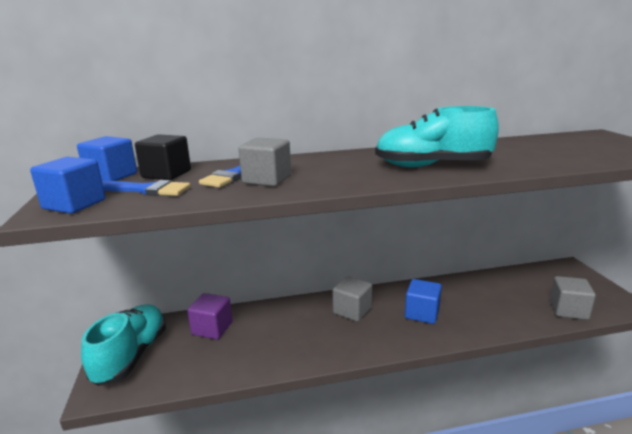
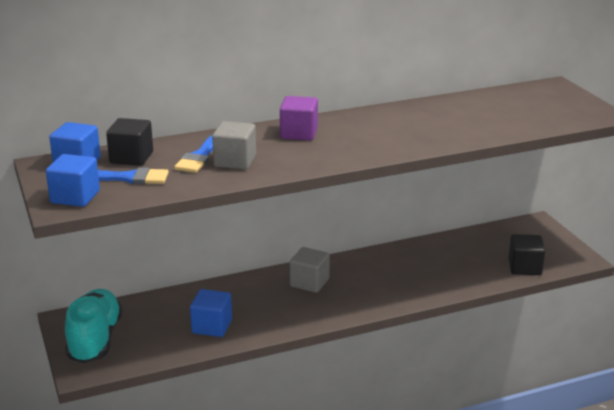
camera: 10 degrees left, 5 degrees up
purple cube [187,293,233,340] -> purple cube moved to [280,96,318,140]
turquoise shoe [375,106,499,167] -> none
blue cube [405,279,442,324] -> blue cube moved to [190,289,232,337]
grey cube [550,276,596,320] -> black cube [509,234,545,275]

